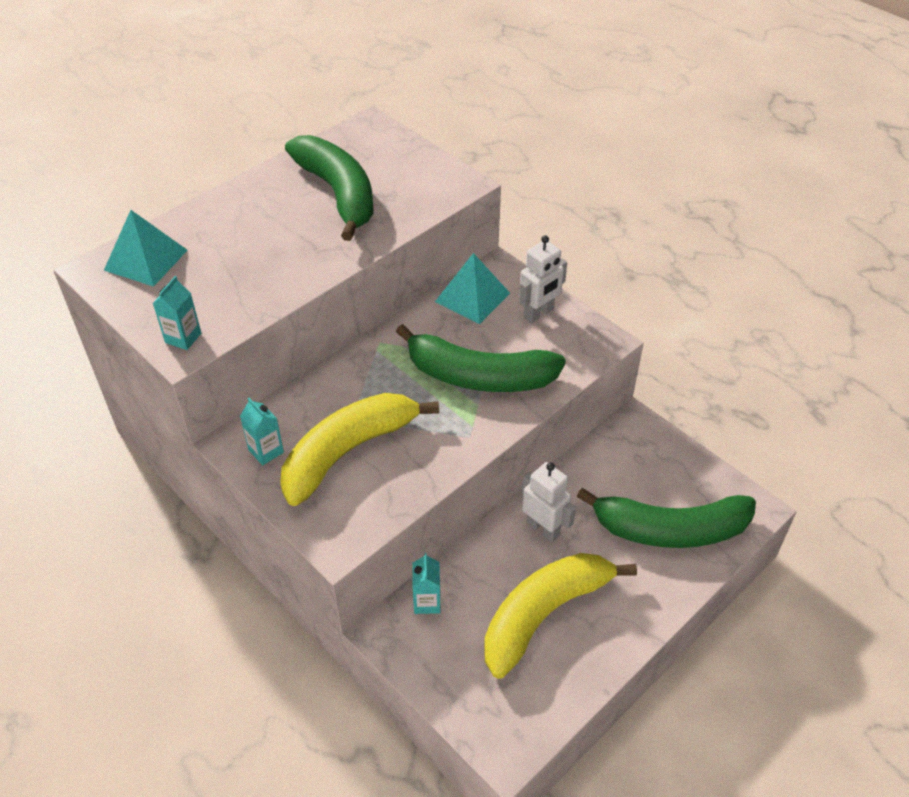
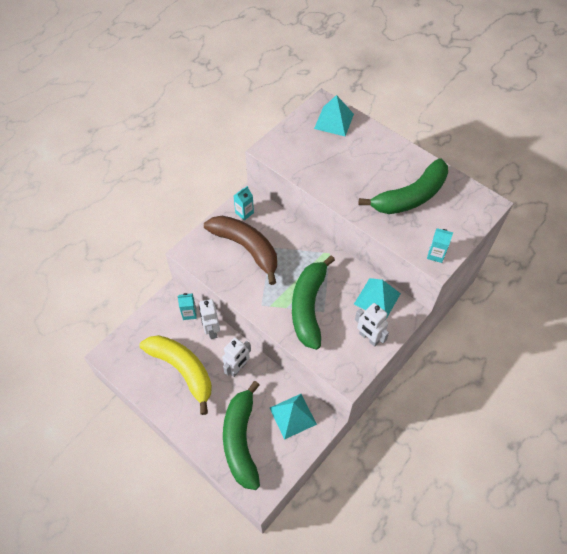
camera: 85 degrees right, 10 degrees up
turquoise carton [152,276,201,350] -> turquoise carton moved to [427,228,453,263]
yellow banana [280,393,439,506] -> brown banana [204,216,277,285]
none -> white robot [199,299,220,339]
none -> turquoise pyramid [270,394,317,440]

